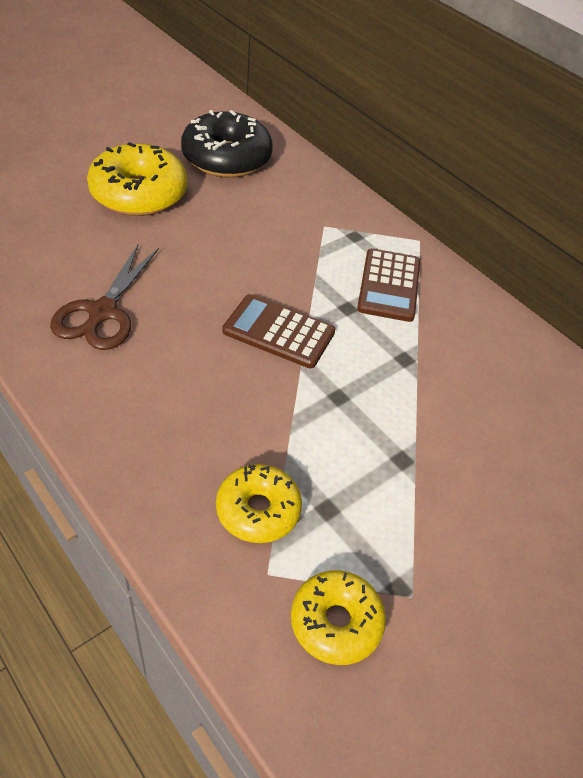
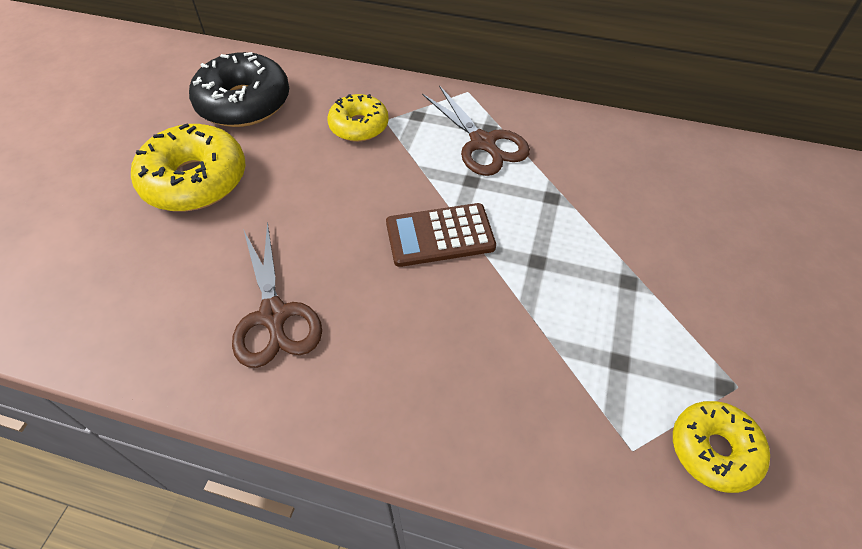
camera: 30 degrees left, 5 degrees up
yellow donut [216,464,302,543] -> yellow donut moved to [327,94,389,142]
brown calculator [357,248,420,322] -> brown scissors [422,85,530,176]

